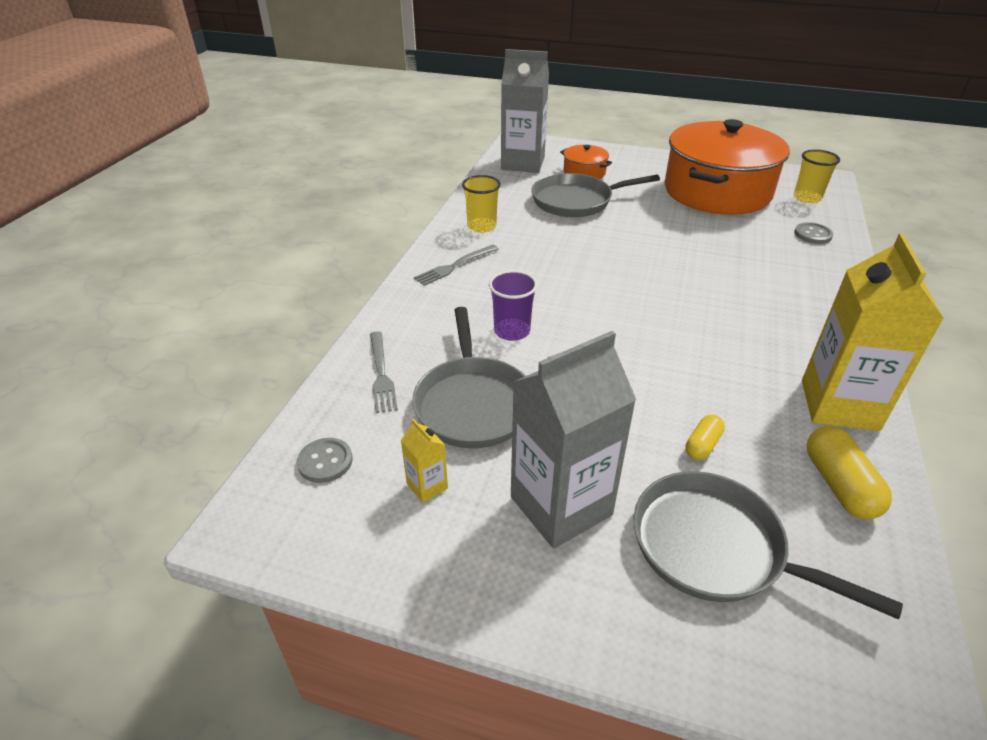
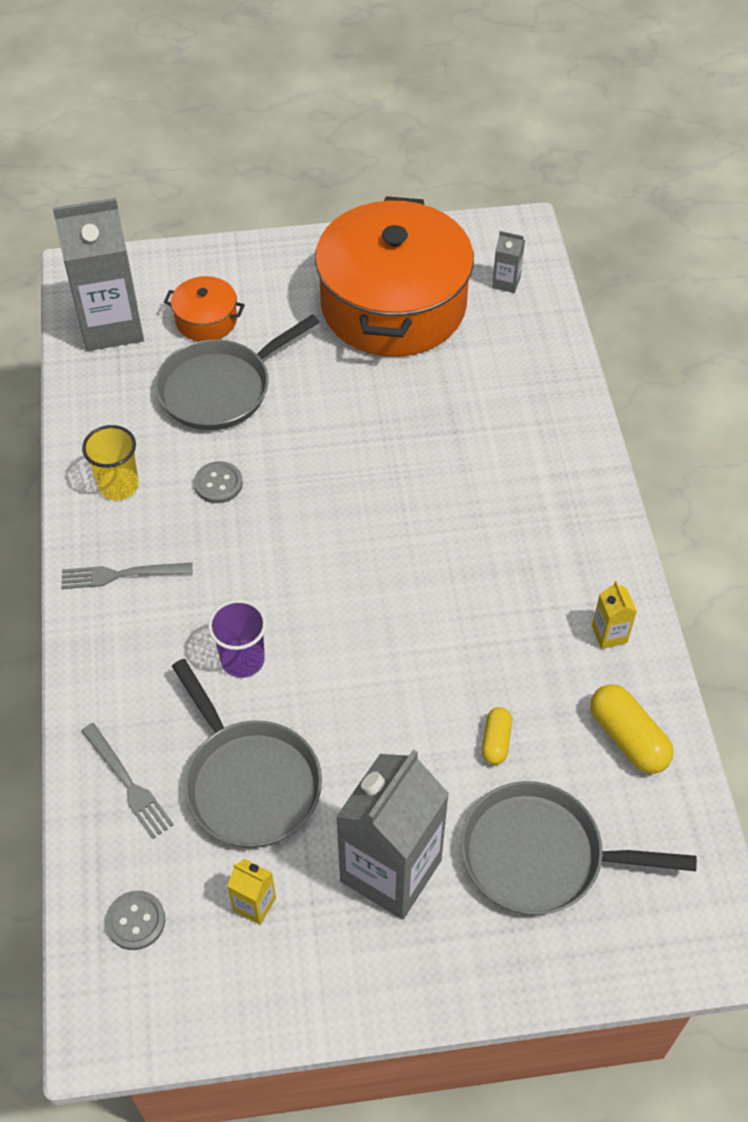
camera: 25 degrees left, 15 degrees up
grey fork [414,245,499,286] -> grey fork turned 60 degrees clockwise [61,563,193,589]
yellow cup [794,149,840,203] -> grey carton [492,231,525,293]
grey button [794,222,833,244] -> grey button moved to [194,461,243,503]
yellow carton [802,233,944,431] -> yellow carton [592,581,637,649], size x0.42

